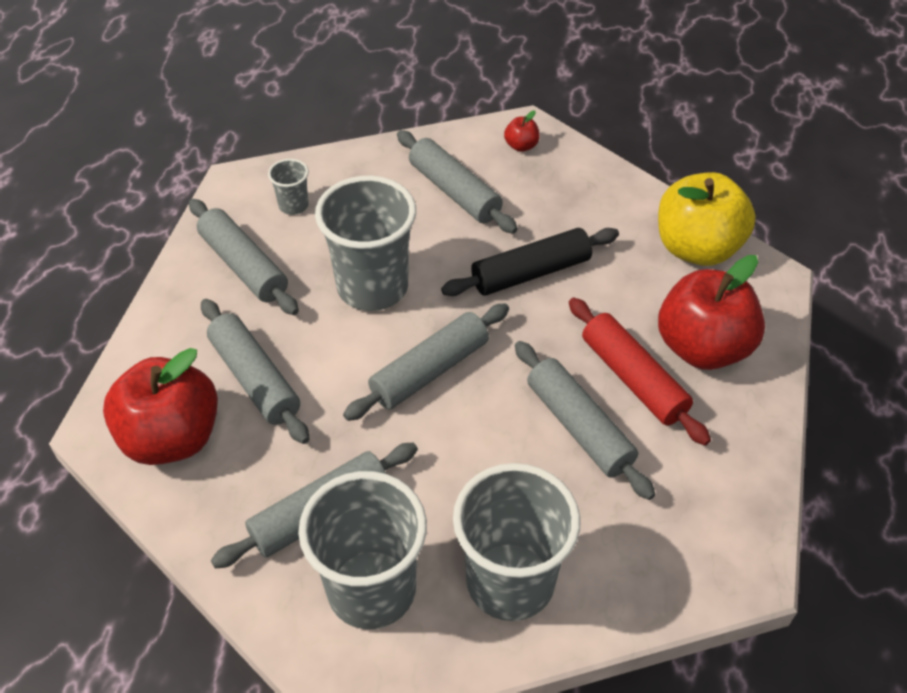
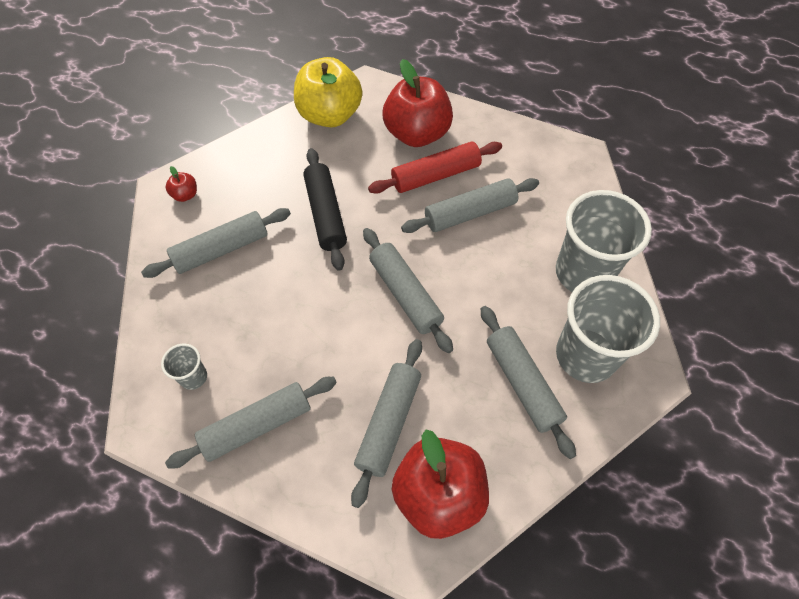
camera: 80 degrees left, 10 degrees up
grey rolling pin [201,299,309,444] -> grey rolling pin turned 45 degrees counterclockwise [351,339,422,508]
grey cup [315,176,416,311] -> none

